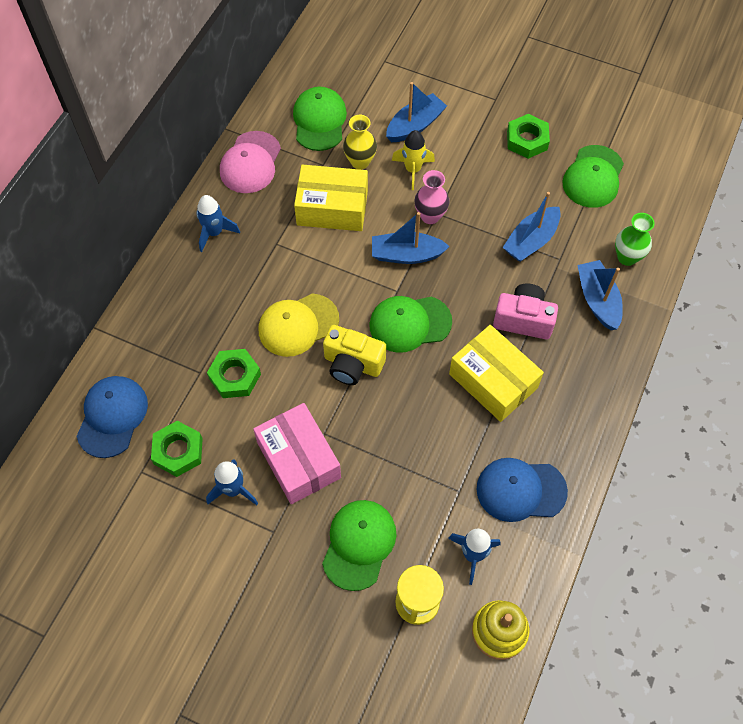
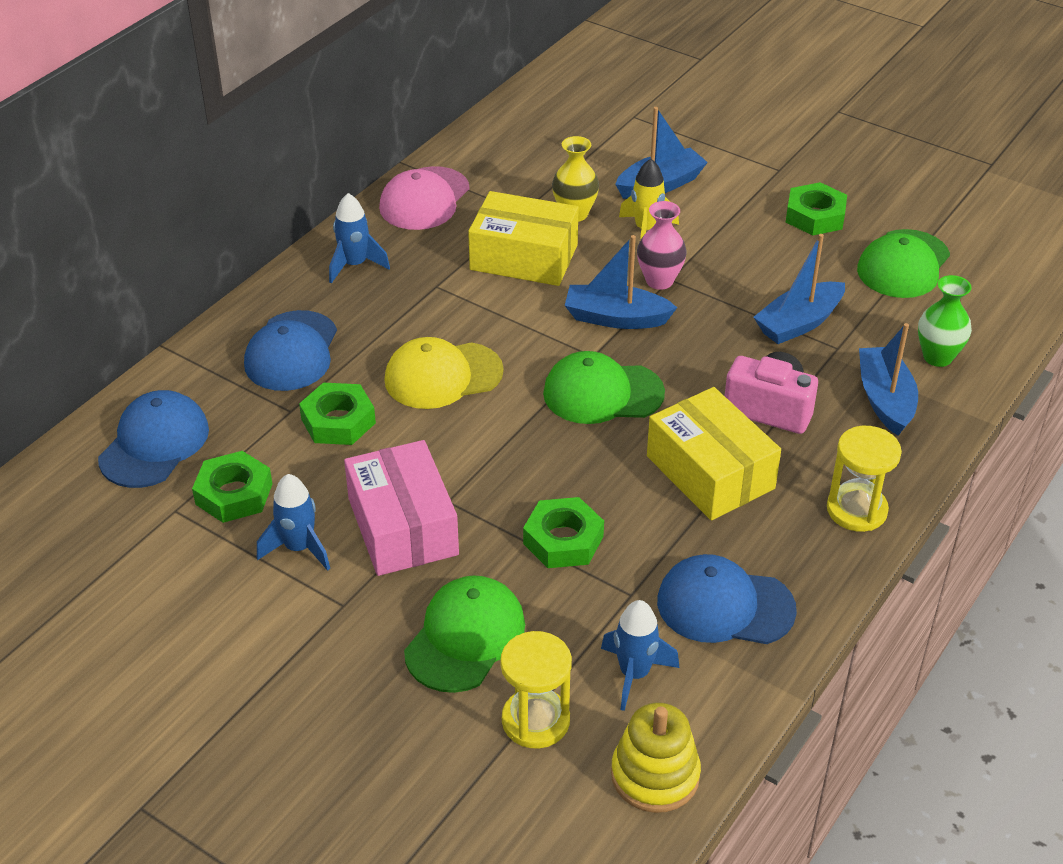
camera: 10 degrees right, 20 degrees down
green cap [293,87,347,151] -> none
yellow camera [323,325,386,385] -> none
none -> blue cap [244,310,337,391]
none -> green nut [523,497,604,568]
none -> yellow hourglass [827,426,902,532]

